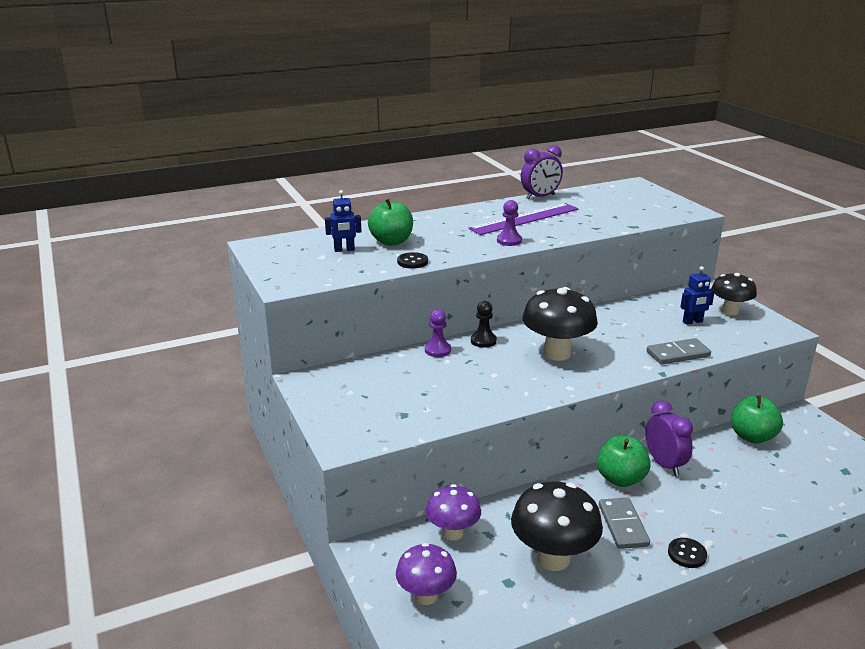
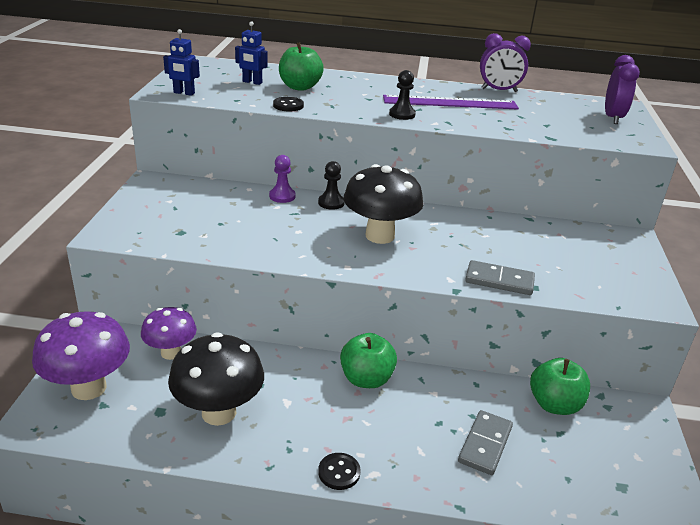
camera: 30 degrees right, 5 degrees up
purple mushroom [396,543,457,605] -> purple mushroom [32,311,130,400], size x1.55
purple pawn [497,200,522,246] -> black pawn [389,70,416,120]
grey domino [599,497,650,549] -> grey domino moved to [458,410,513,475]
purple clock [645,401,693,476] -> purple clock moved to [605,55,640,124]
blue robot [680,266,715,325] -> blue robot moved to [163,29,200,96]
black mushroom [712,273,757,315] -> none

